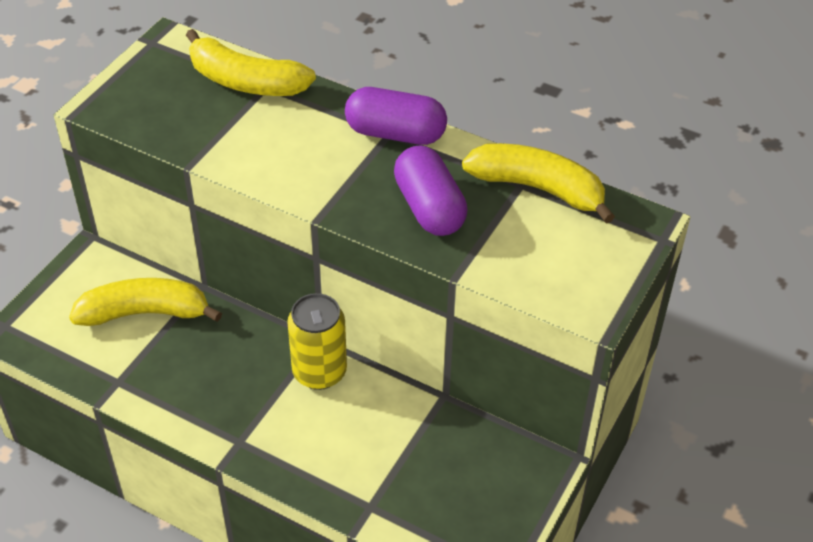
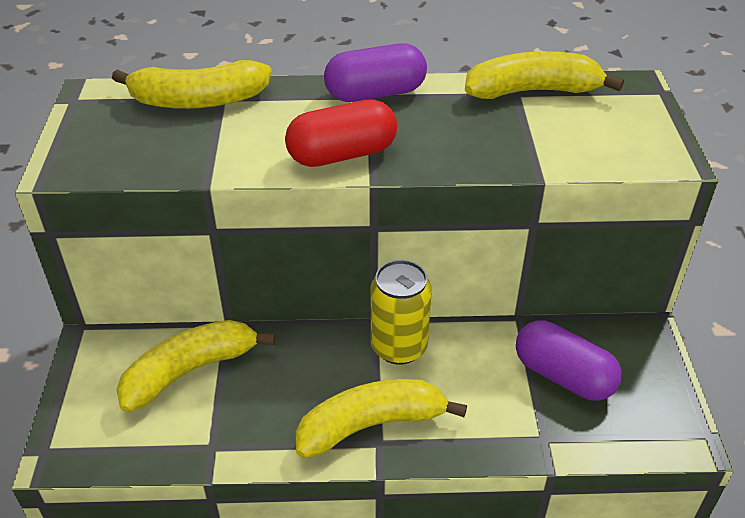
camera: 30 degrees left, 5 degrees down
purple capsule [394,145,467,236] -> purple capsule moved to [516,320,622,401]
none -> red capsule [285,99,397,167]
none -> yellow banana [296,379,467,458]

